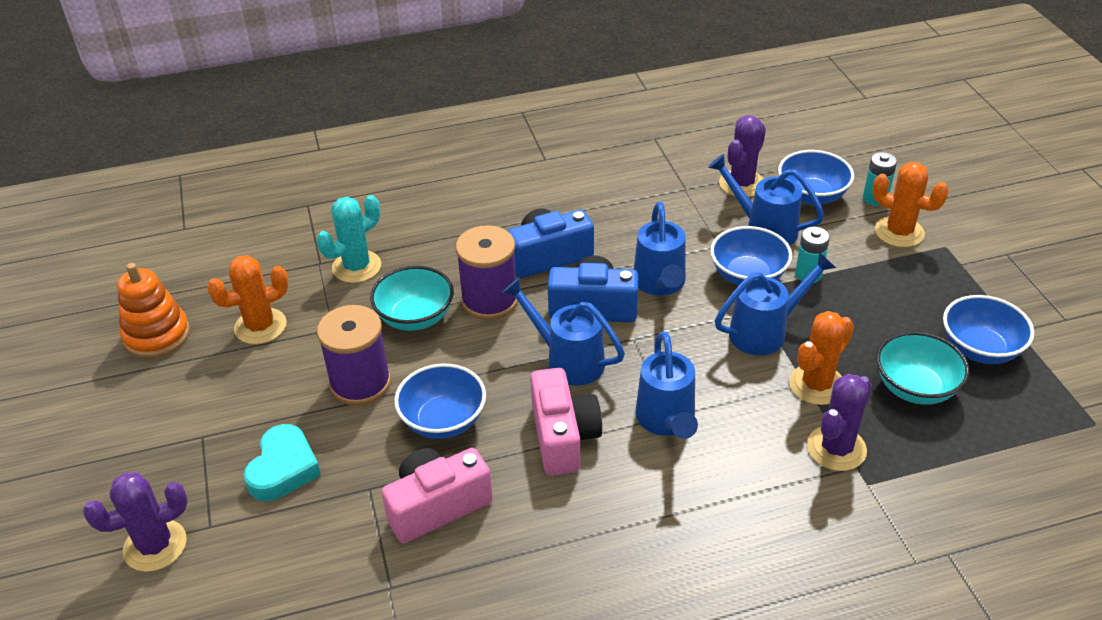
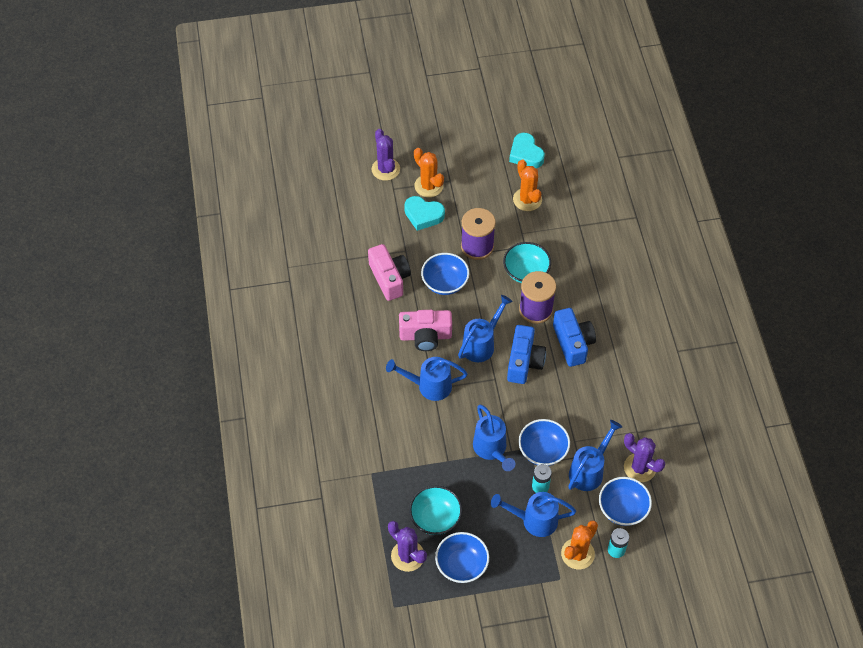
camera: 95 degrees right, 15 degrees up
orange stacking toy [117,263,190,359] -> turquoise heart [509,133,545,168]
turquoise cactus [317,195,381,283] -> none
blue watering can [634,201,686,296] -> blue watering can moved to [491,492,576,537]
orange cactus [789,311,854,405] -> orange cactus moved to [414,148,444,197]
purple cactus [807,374,872,471] -> purple cactus moved to [388,521,427,572]

